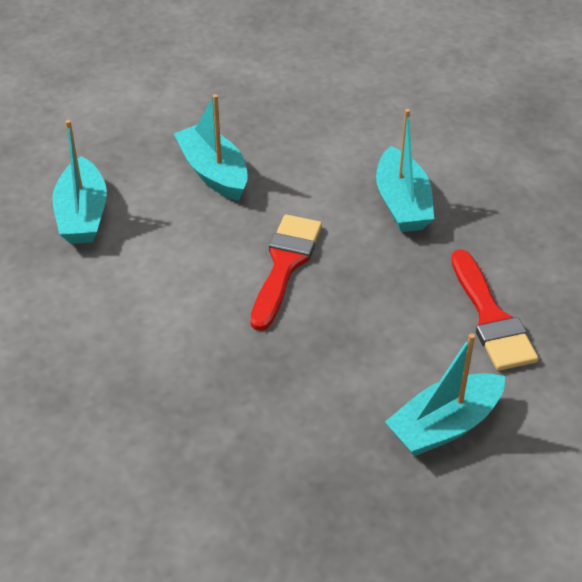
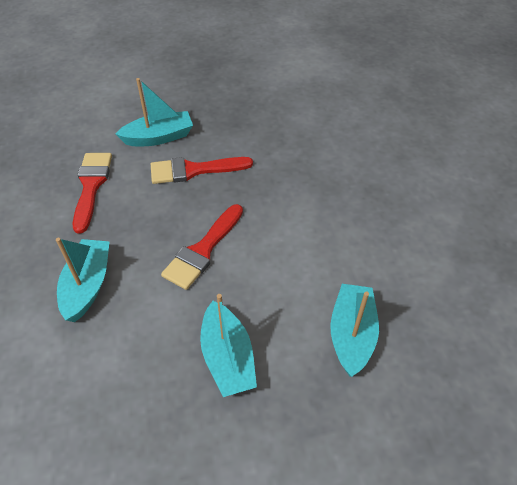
camera: 165 degrees left, 5 degrees up
none -> red brush [151,157,253,184]

